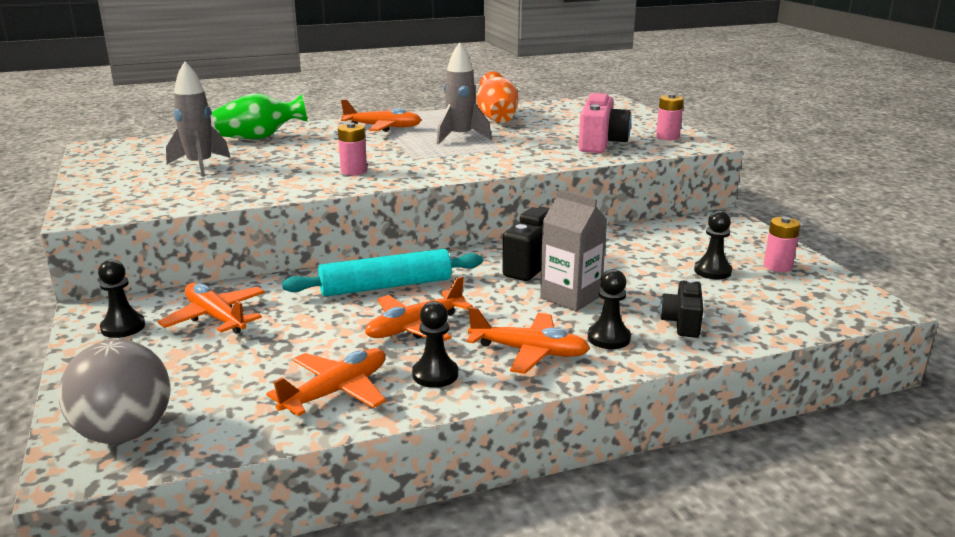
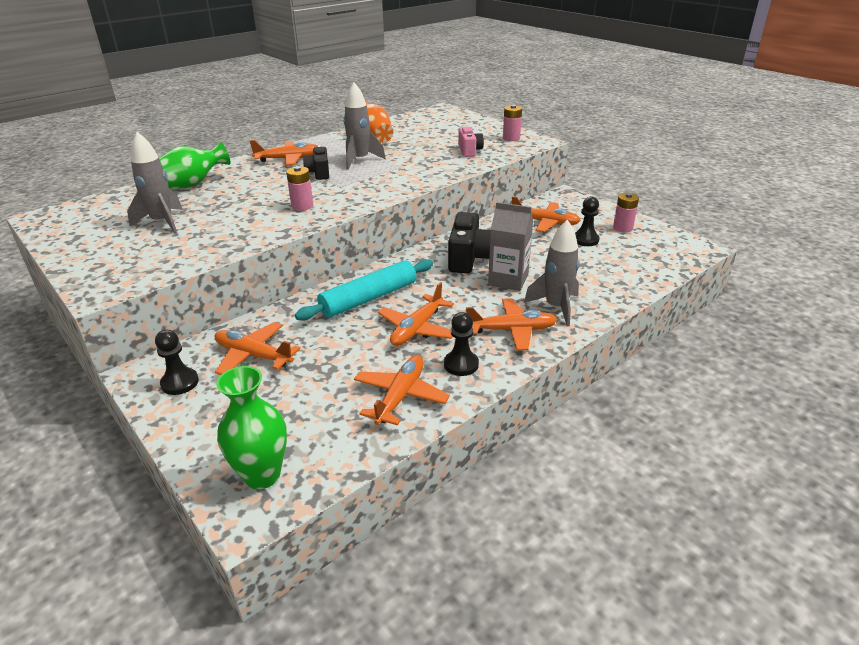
camera: 20 degrees left, 10 degrees up
grey ball [59,340,171,444] -> green vase [216,366,287,489]
pink camera [579,93,631,153] -> pink camera [458,127,484,157], size x0.62
black pawn [588,269,631,349] -> grey rocket [524,220,580,326]
black camera [660,279,704,338] -> black camera moved to [303,145,329,180]
none -> orange plane [512,196,581,232]

